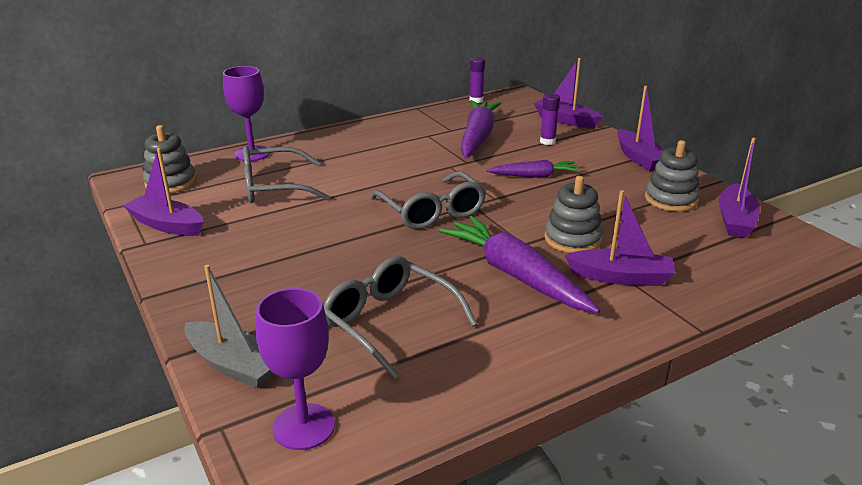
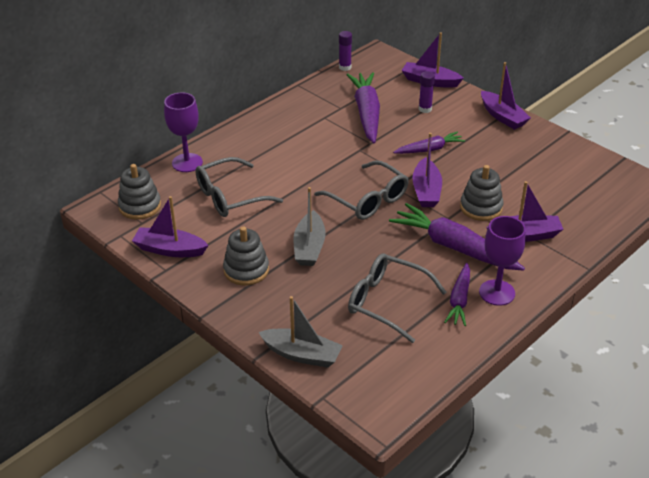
camera: 15 degrees left, 10 degrees up
purple goblet [256,288,335,450] -> purple goblet moved to [479,216,526,306]
grey stacking toy [645,140,700,212] -> grey stacking toy moved to [223,226,269,285]
purple boat [718,138,760,238] -> purple boat moved to [412,133,442,207]
none -> grey boat [293,187,326,266]
none -> purple carrot [444,263,470,326]

